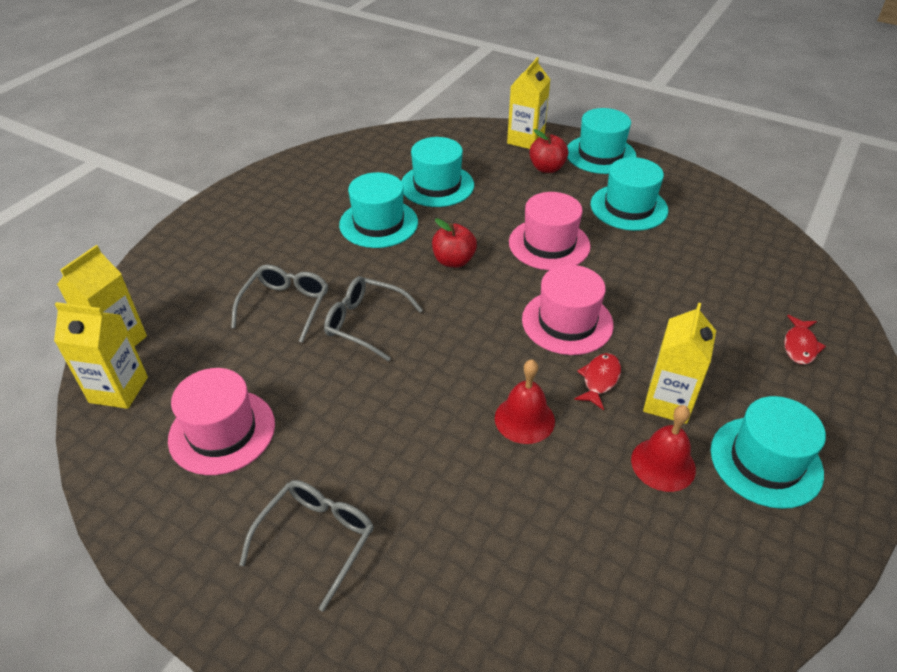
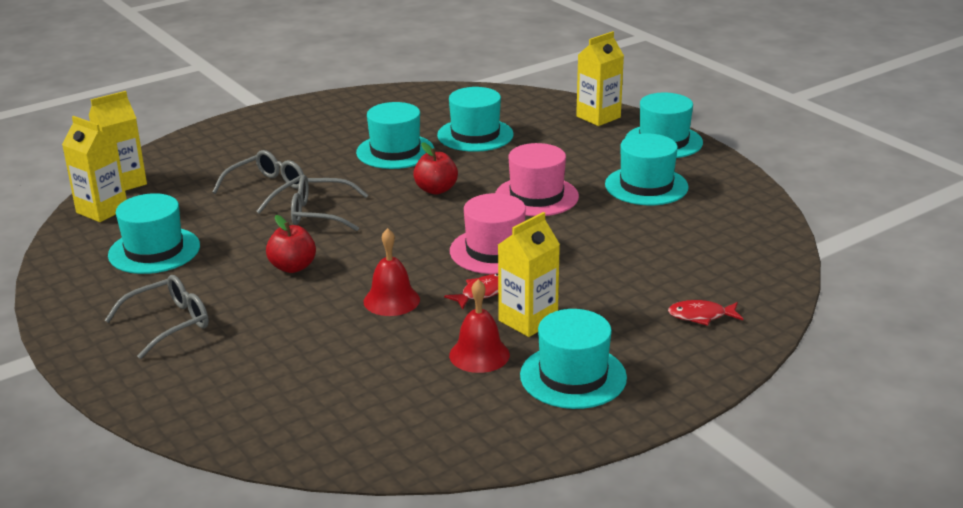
camera: 25 degrees right, 15 degrees down
pink hat [168,368,275,475] -> turquoise hat [108,193,200,274]
grey glasses [324,276,423,361] -> grey glasses turned 45 degrees counterclockwise [291,175,368,231]
red apple [529,129,568,173] -> red apple moved to [266,215,316,273]
red fish [784,315,826,365] -> red fish turned 45 degrees clockwise [668,300,743,326]

